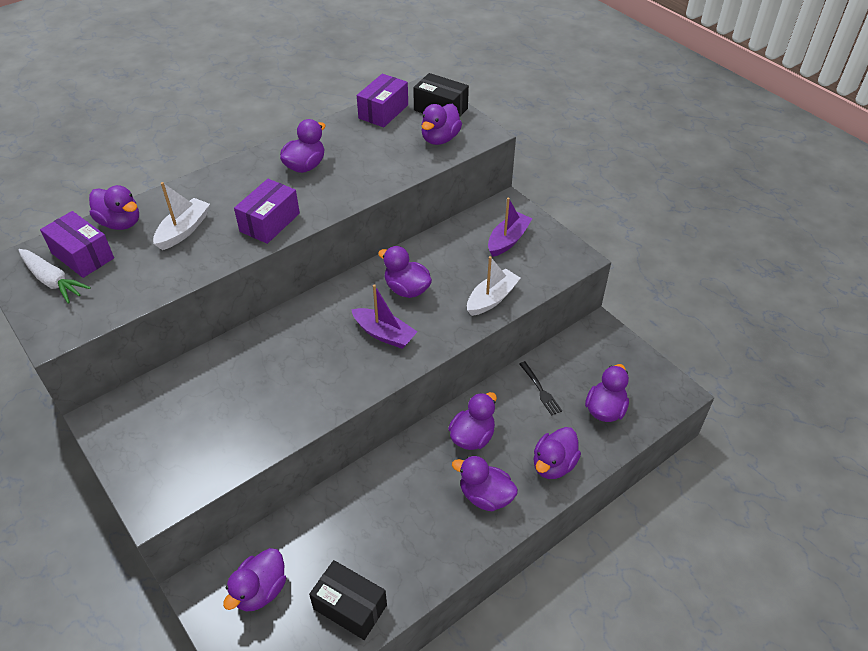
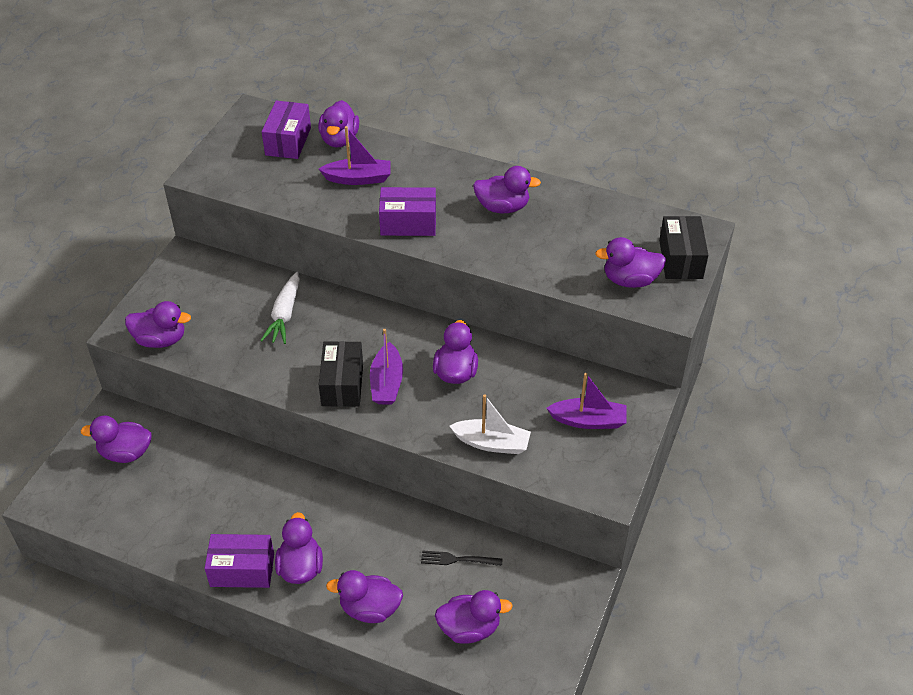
camera: 60 degrees right, 0 degrees up
white carrot [18,249,91,304] -> white carrot moved to [260,271,300,344]
white boat [153,182,210,250] -> purple boat [319,126,391,185]
black box [309,560,387,640] -> black box moved to [319,341,363,407]
purple box [357,74,408,127] -> purple box moved to [204,534,274,588]
purple duck [448,392,497,450] -> purple duck moved to [125,301,191,348]
black fork [520,361,562,416] -> black fork turned 60 degrees clockwise [421,550,502,566]

